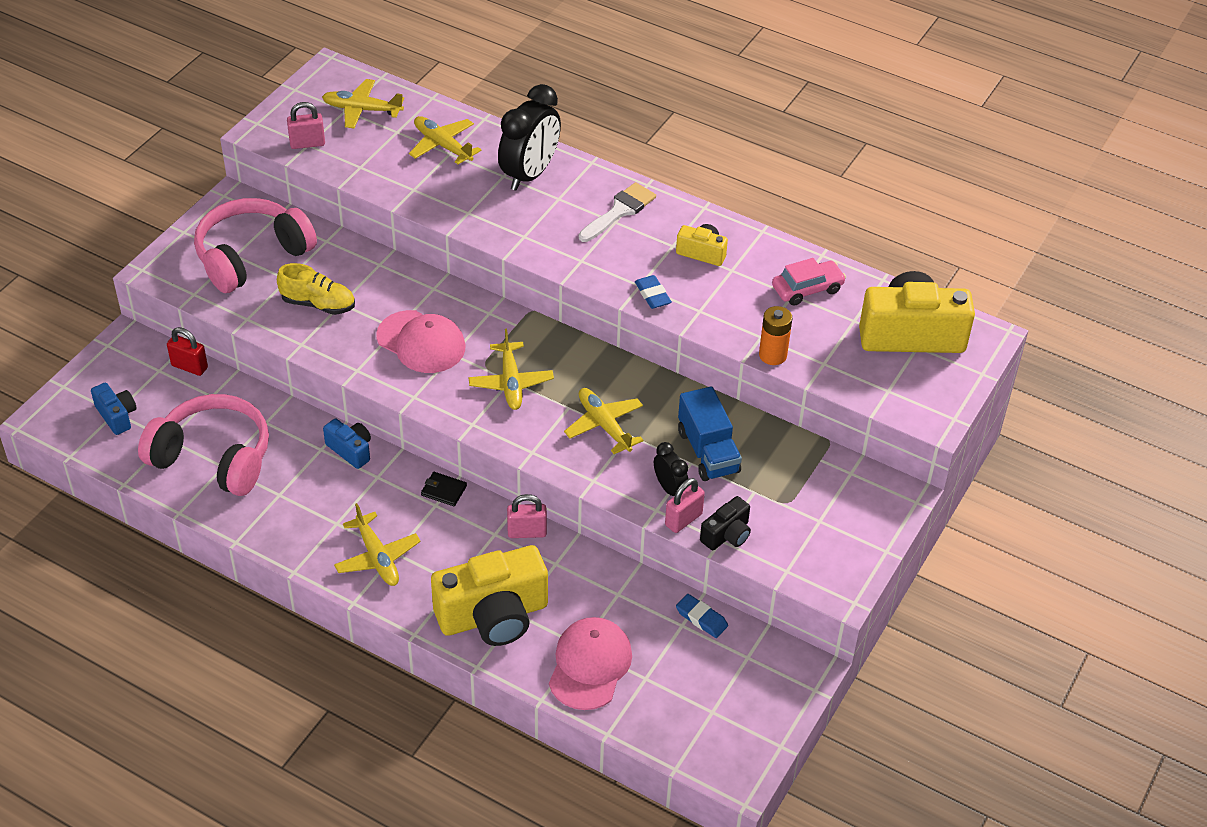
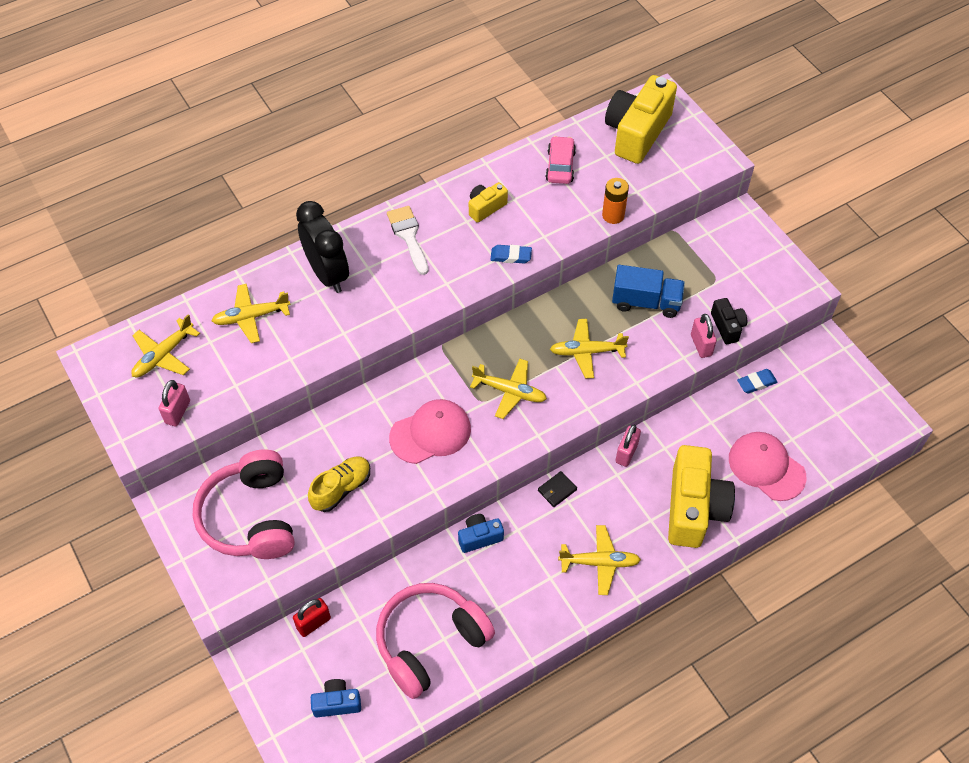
camera: 60 degrees left, 10 degrees up
black clock [654,442,688,496] -> none

